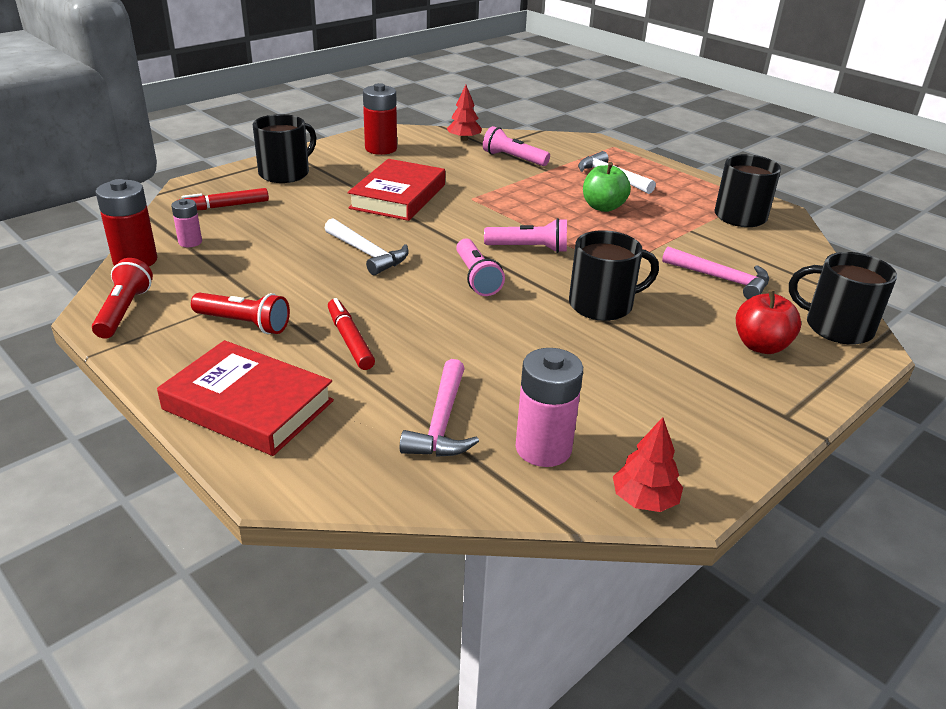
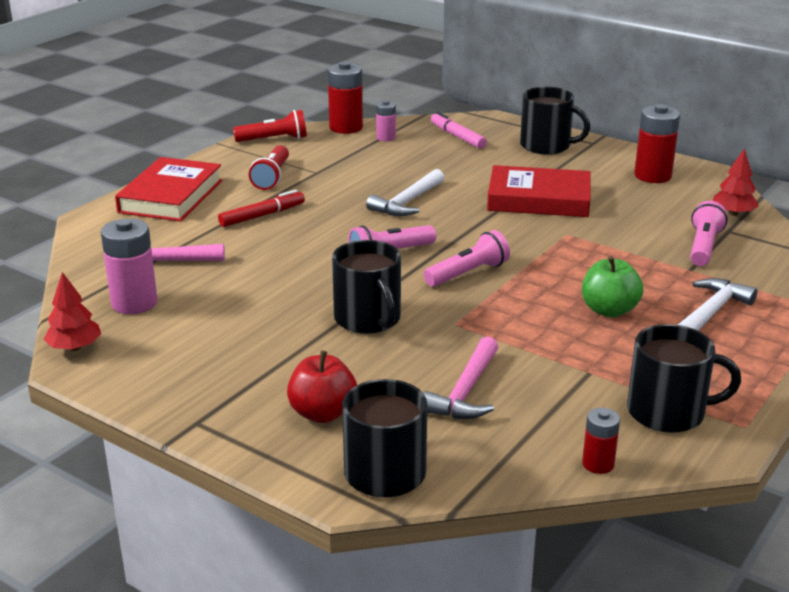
camera: 80 degrees right, 5 degrees down
red marker [176,188,269,210] -> pink marker [431,112,487,149]
pink flashlight [484,218,567,253] -> pink flashlight turned 120 degrees counterclockwise [424,230,510,287]
none -> red battery [582,408,620,474]

